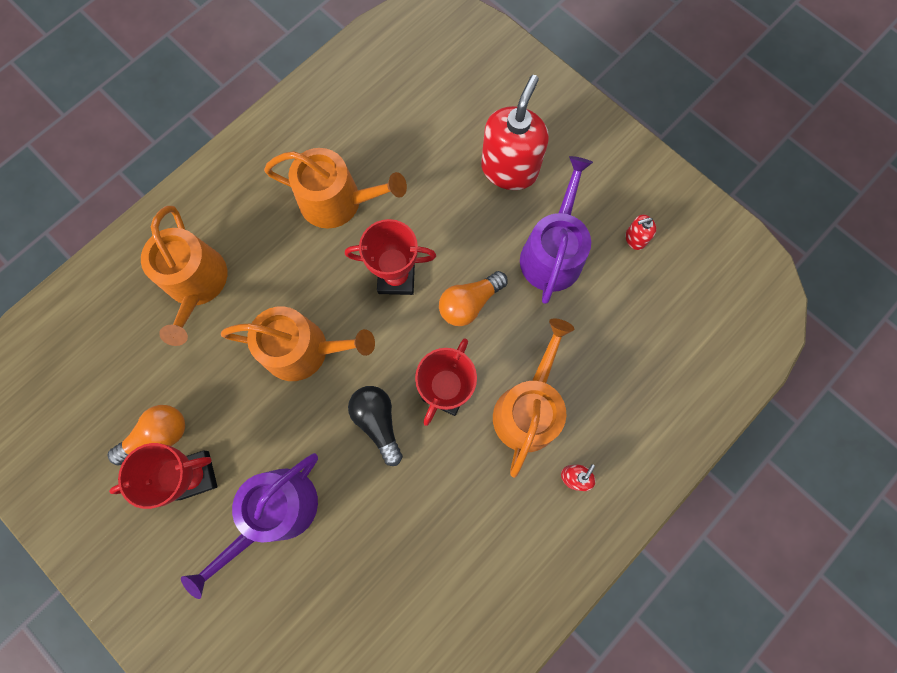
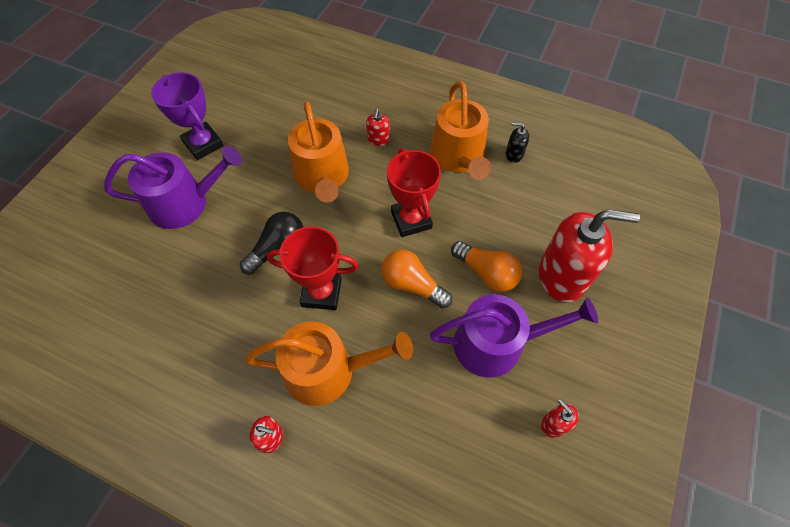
camera: 70 degrees right, 15 degrees down
orange light bulb [108,405,185,465] -> orange light bulb moved to [451,241,522,292]
red trophy [109,443,217,509] -> purple trophy [151,72,224,160]
orange watering can [141,206,227,346] -> none
purple watering can [181,453,318,599] -> purple watering can turned 150 degrees clockwise [104,146,242,229]
none -> red soap dispenser [366,109,390,146]
none -> black soap dispenser [506,122,529,163]

